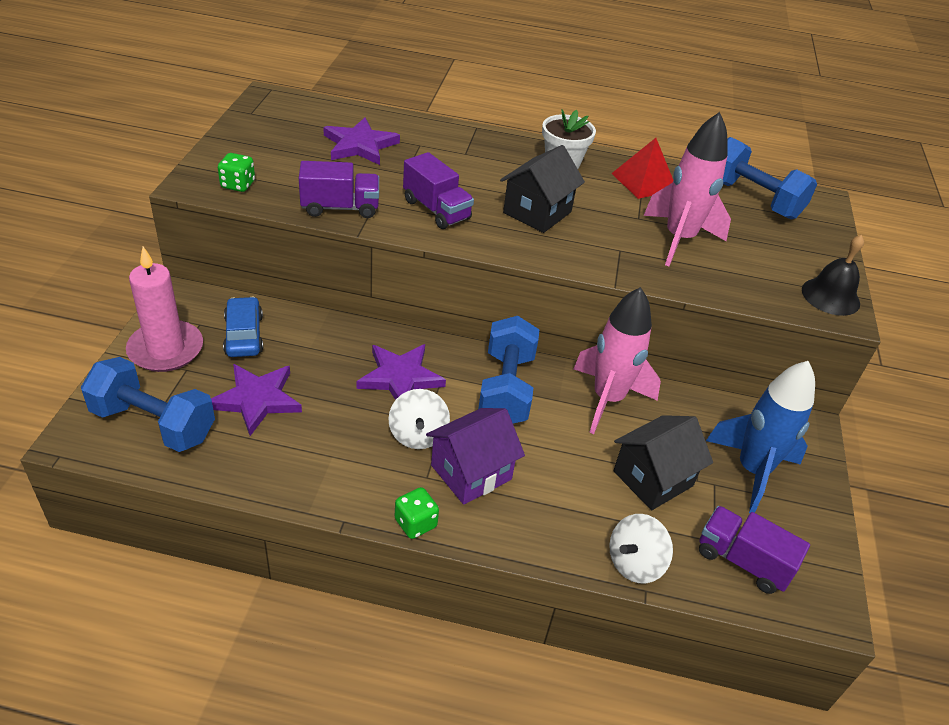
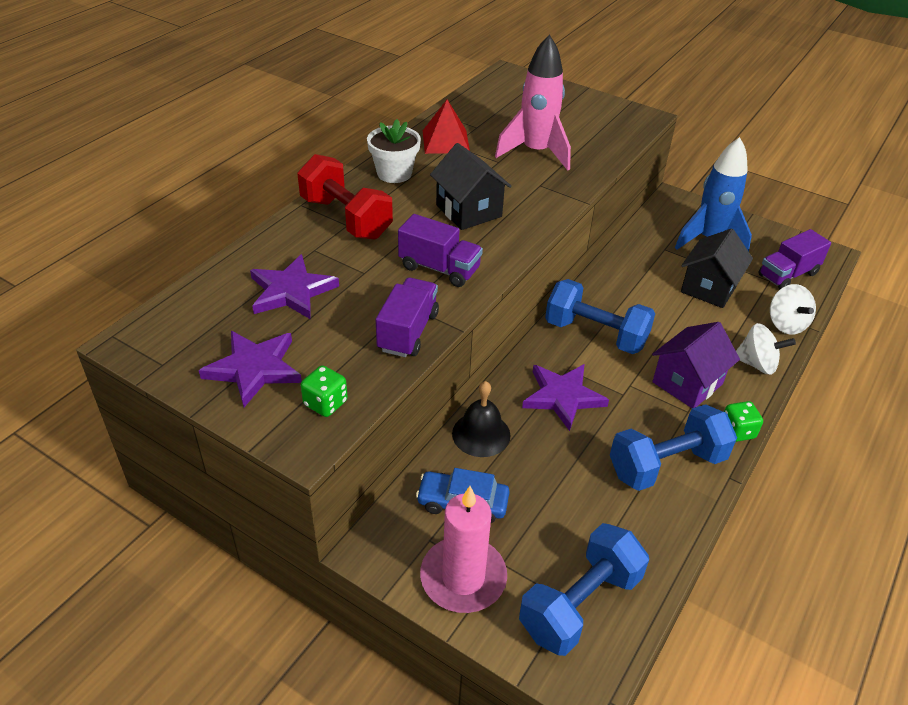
camera: 65 degrees left, 0 degrees up
purple star [211,364,302,436] -> purple star moved to [199,331,302,407]
white spinning top [388,389,450,449] -> white spinning top moved to [736,323,796,375]
purple truck [403,152,474,229] -> purple truck turned 45 degrees clockwise [398,214,483,287]
purple house [426,408,525,505] -> purple house turned 60 degrees clockwise [652,322,740,408]
pink rocket [574,287,661,434] -> none
black house [613,415,713,510] -> black house turned 45 degrees clockwise [681,228,753,308]
blue dumbbell [723,137,817,219] -> blue dumbbell moved to [610,404,737,491]
black bell [802,235,864,316] -> black bell moved to [452,381,510,457]
none -> red dumbbell [297,154,393,239]

